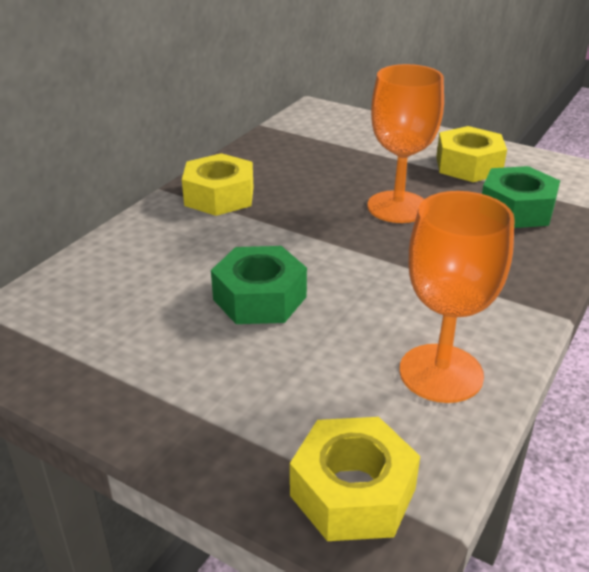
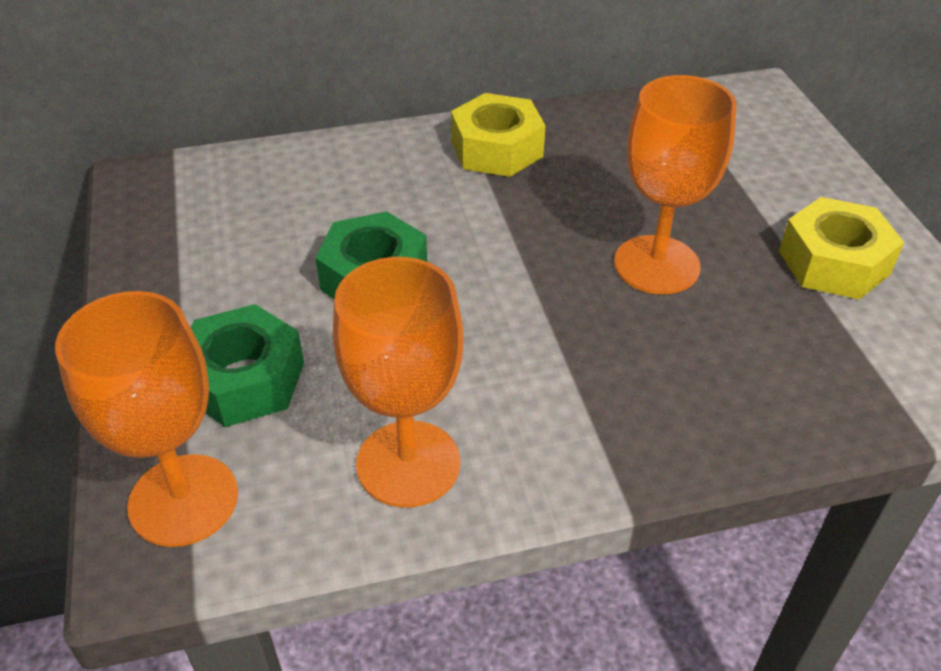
camera: 45 degrees right, 10 degrees up
yellow nut [290,417,420,541] -> orange goblet [55,291,238,547]
green nut [482,166,560,228] -> green nut moved to [191,304,304,427]

